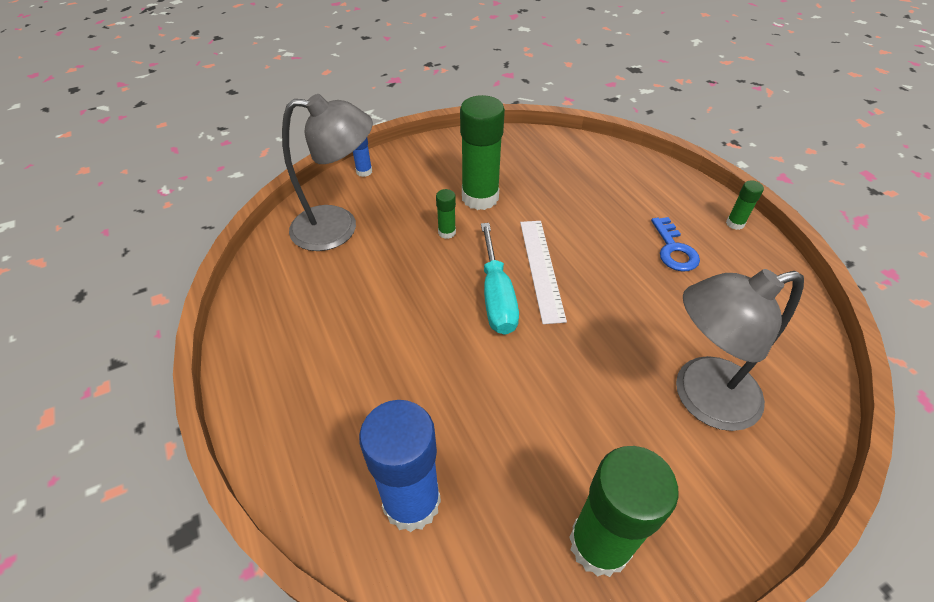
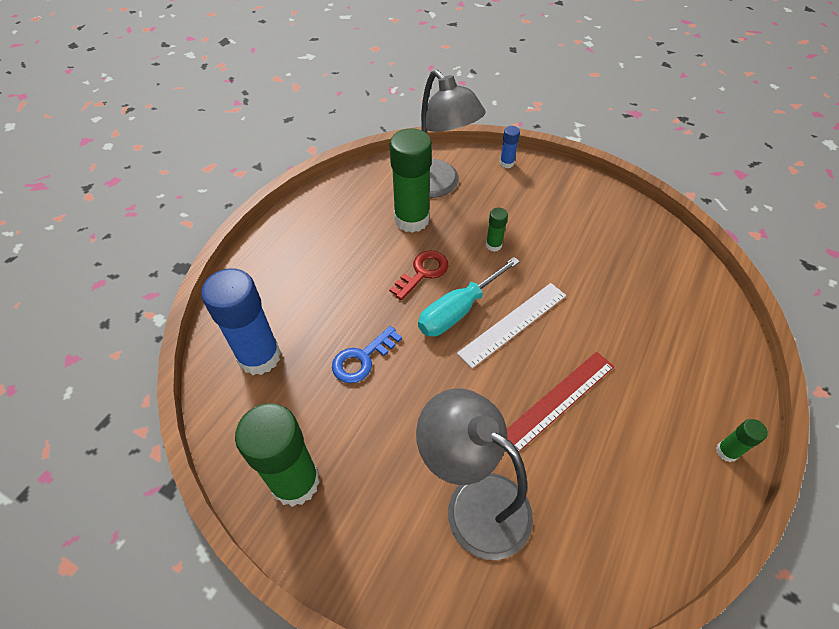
camera: 55 degrees right, 5 degrees up
green glue stick [460,95,505,210] -> green glue stick moved to [390,128,432,233]
blue key [651,217,700,271] -> blue key moved to [332,326,402,383]
none -> red key [389,250,449,300]
none -> red ruler [507,352,614,452]

